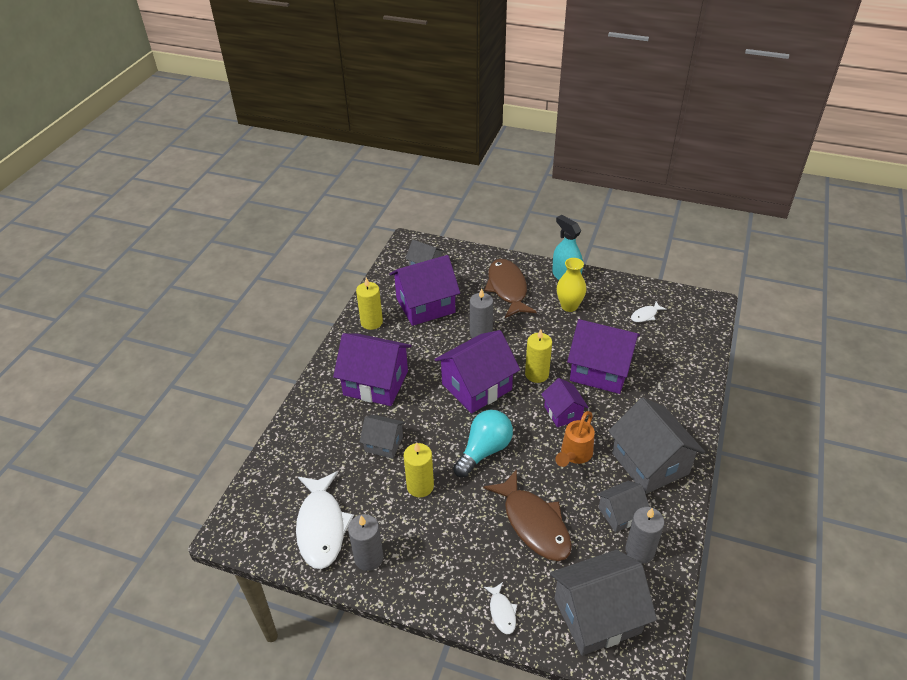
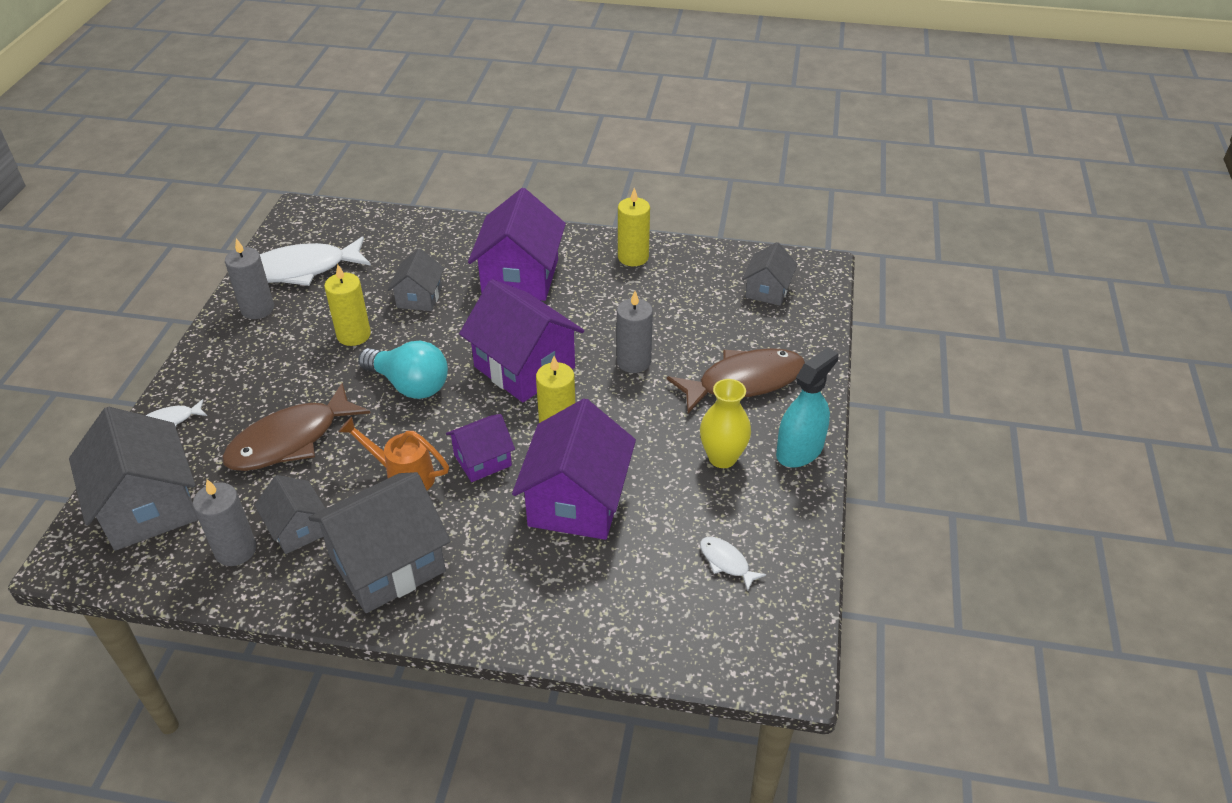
camera: 80 degrees right, 0 degrees up
purple house [389,255,460,326] -> none

